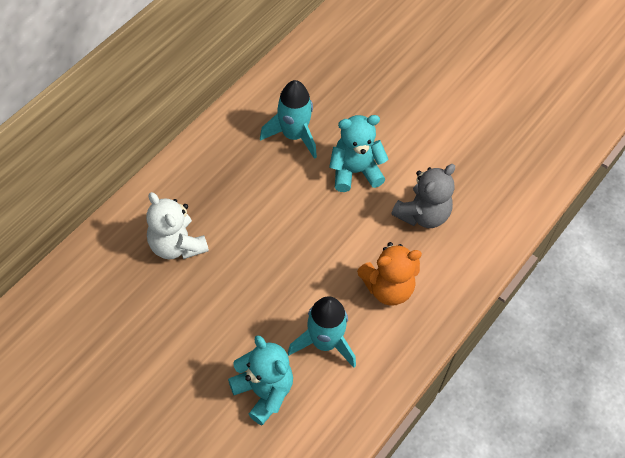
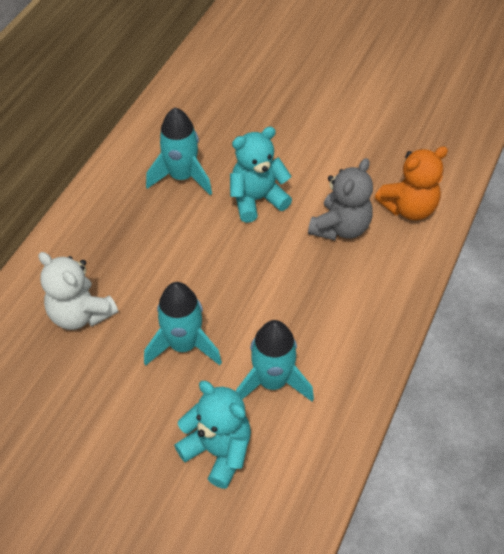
camera: 10 degrees left, 5 degrees down
orange teddy bear [357,242,422,306] -> orange teddy bear moved to [375,146,448,220]
none -> turquoise rocket [144,282,222,366]

